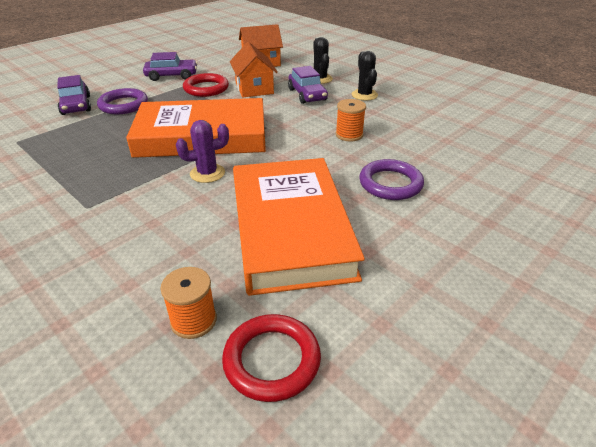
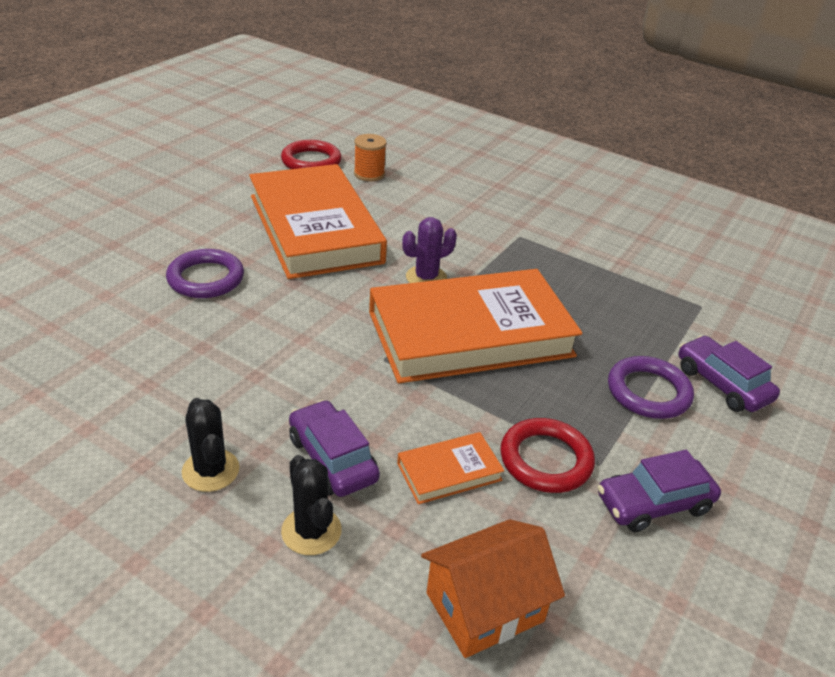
camera: 165 degrees right, 0 degrees up
orange house [230,42,278,97] -> orange book [397,432,504,504]
orange spool [336,99,366,141] -> none

